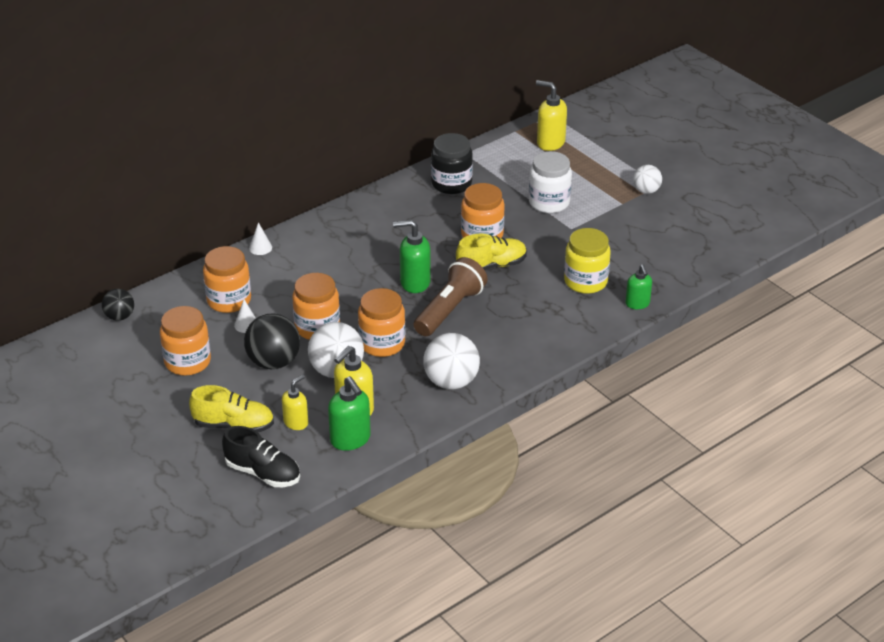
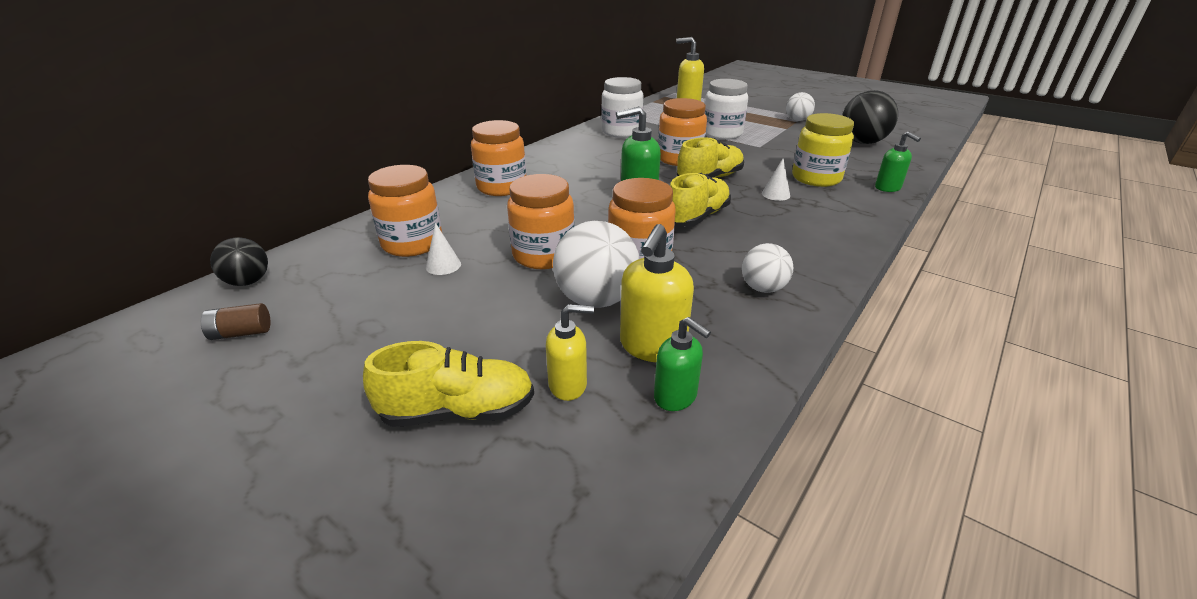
camera: 15 degrees left, 5 degrees down
orange jar [160,306,211,376] -> orange jar moved to [471,120,526,196]
black shoe [222,426,300,487] -> none
black ball [244,313,300,369] -> black ball moved to [842,90,898,144]
white cone [249,222,272,255] -> white cone moved to [762,158,790,201]
yellow soap dispenser [282,375,308,430] -> yellow soap dispenser turned 60 degrees clockwise [546,304,594,401]
green soap dispenser [328,376,371,451] -> green soap dispenser [654,317,711,411], size x0.65
brown flashlight [414,257,487,336] -> yellow shoe [670,173,731,227]
white ball [423,333,480,389] -> white ball [742,243,793,293], size x0.60
black jar [431,133,473,194] -> white jar [601,77,643,138]
none -> brown battery [201,303,270,340]

